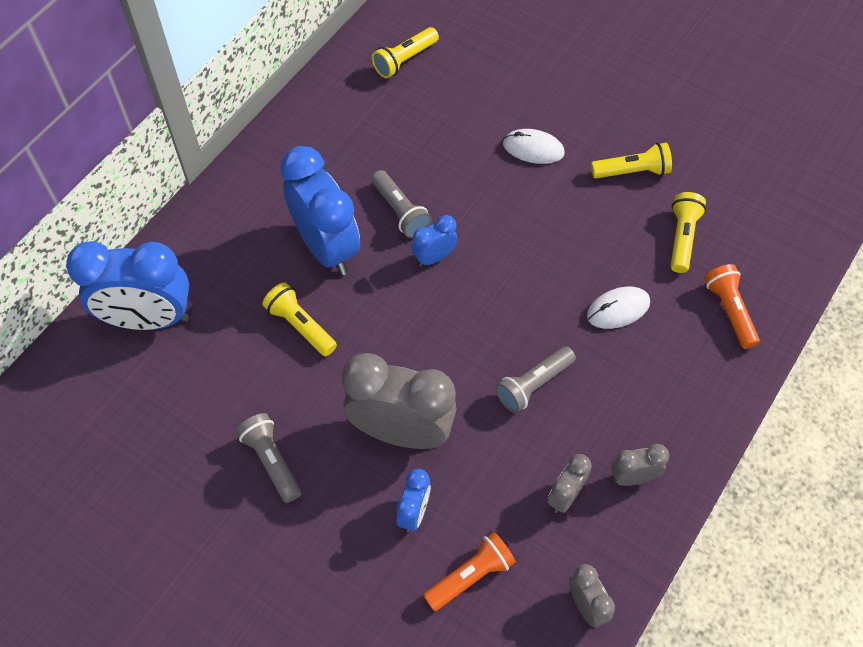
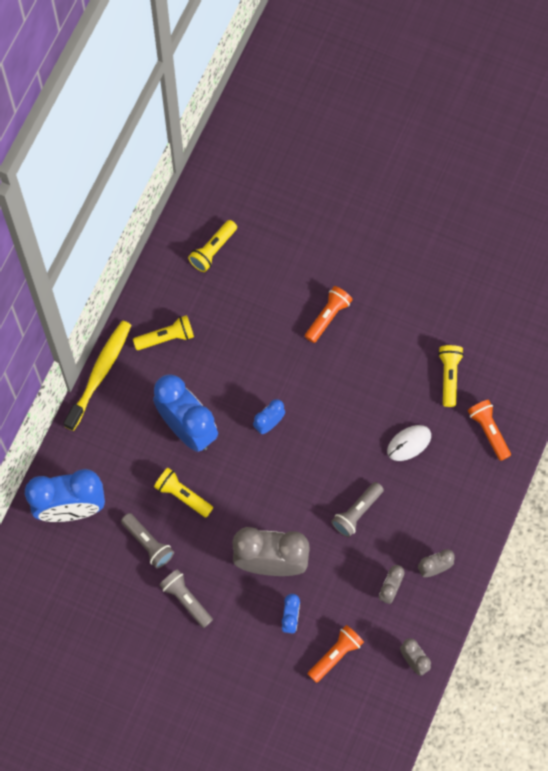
camera: 10 degrees left, 10 degrees up
grey flashlight [371,170,431,238] -> grey flashlight moved to [121,513,174,569]
white mouse [503,129,565,164] -> orange flashlight [305,286,353,343]
yellow flashlight [591,143,672,179] -> yellow flashlight moved to [133,315,194,350]
none -> yellow toothbrush [64,321,131,431]

